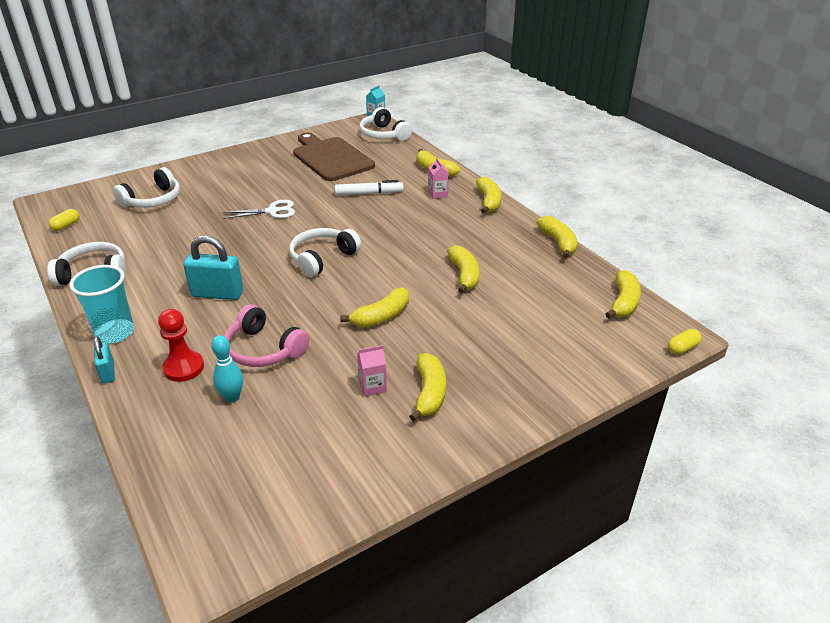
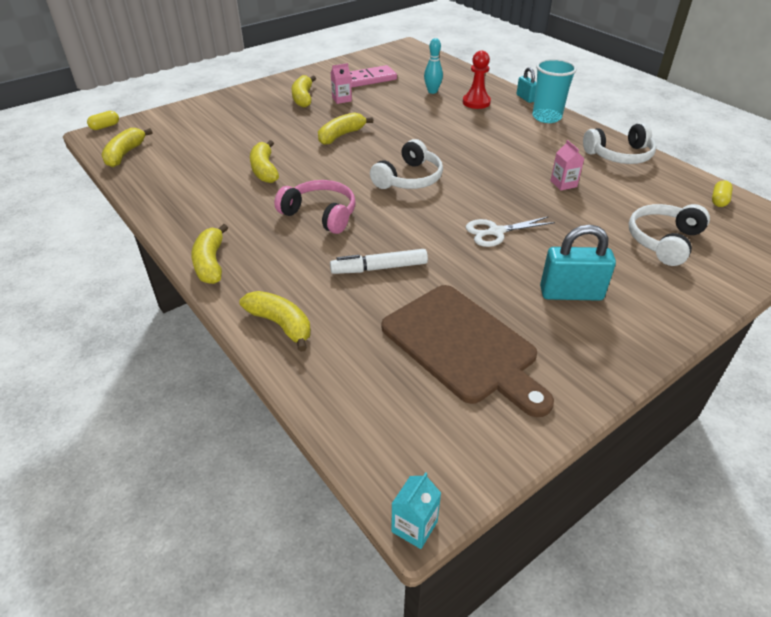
camera: 175 degrees right, 5 degrees up
turquoise padlock [183,235,243,300] -> turquoise padlock moved to [540,225,616,301]
pink headphones [224,304,309,367] -> pink headphones moved to [274,180,356,234]
white headphones [359,107,412,141] -> none
pink carton [428,158,449,199] -> pink carton moved to [550,140,584,191]
yellow banana [537,216,578,258] -> none
none -> pink domino [350,65,397,87]

